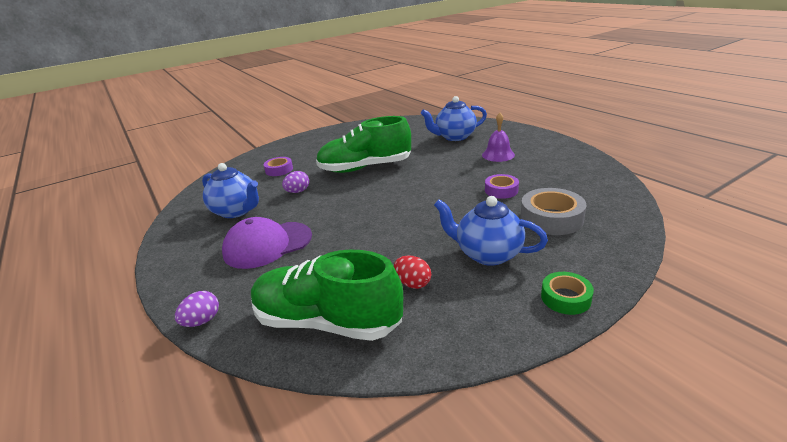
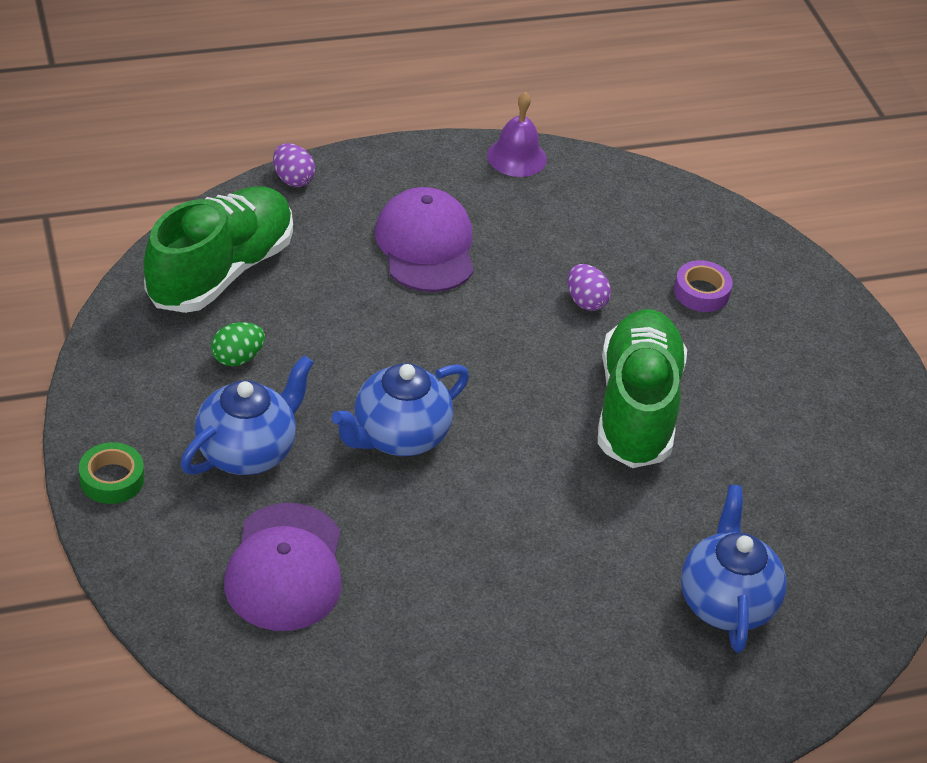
camera: 100 degrees right, 15 degrees up
blue teapot [202,163,259,218] -> blue teapot moved to [331,363,469,456]
red egg [394,255,431,289] -> green egg [211,322,265,366]
purple bell [482,113,515,162] -> purple bell moved to [487,92,547,177]
purple tape [485,174,519,199] -> none
grey tape [520,188,586,235] -> purple cap [224,503,341,631]

